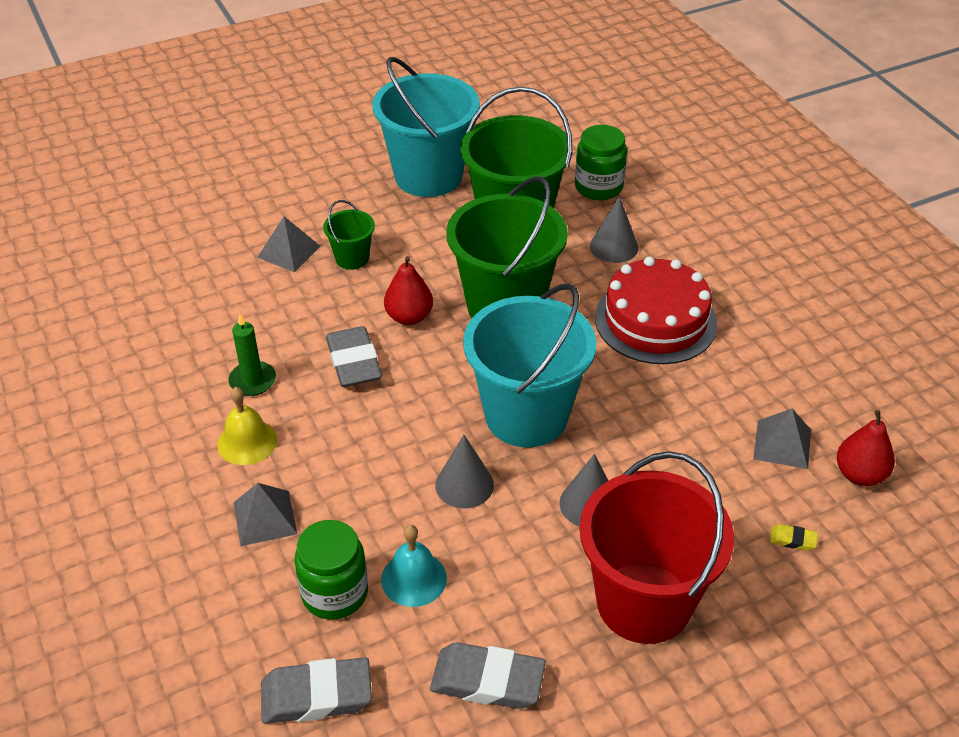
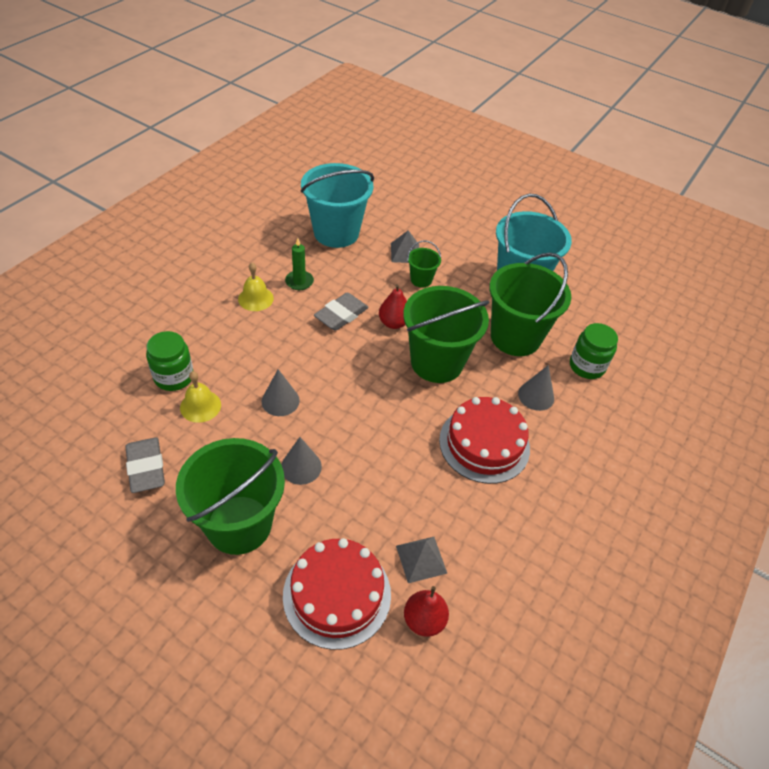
camera: 55 degrees right, 5 degrees up
grey pyramid [233,483,297,546] -> none
grey eraser [261,657,372,724] -> none
turquoise bell [381,525,447,607] -> yellow bell [180,371,221,423]
turquoise bucket [463,283,596,447] -> turquoise bucket moved to [300,163,374,248]
red bucket [579,451,734,644] -> green bucket [176,438,285,555]
yellow eraser [770,524,818,551] -> red cake [283,538,391,650]

